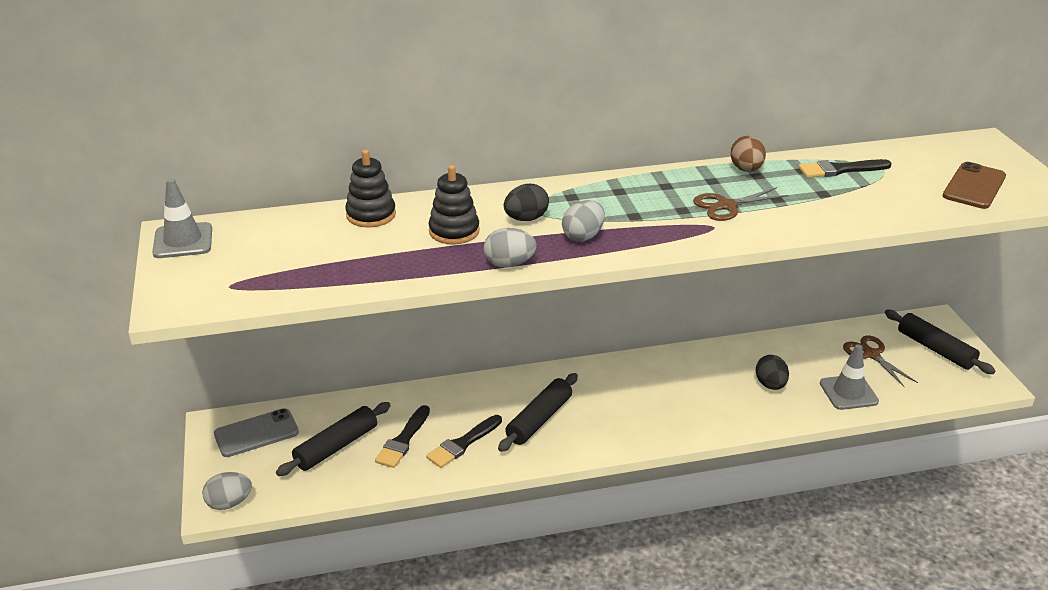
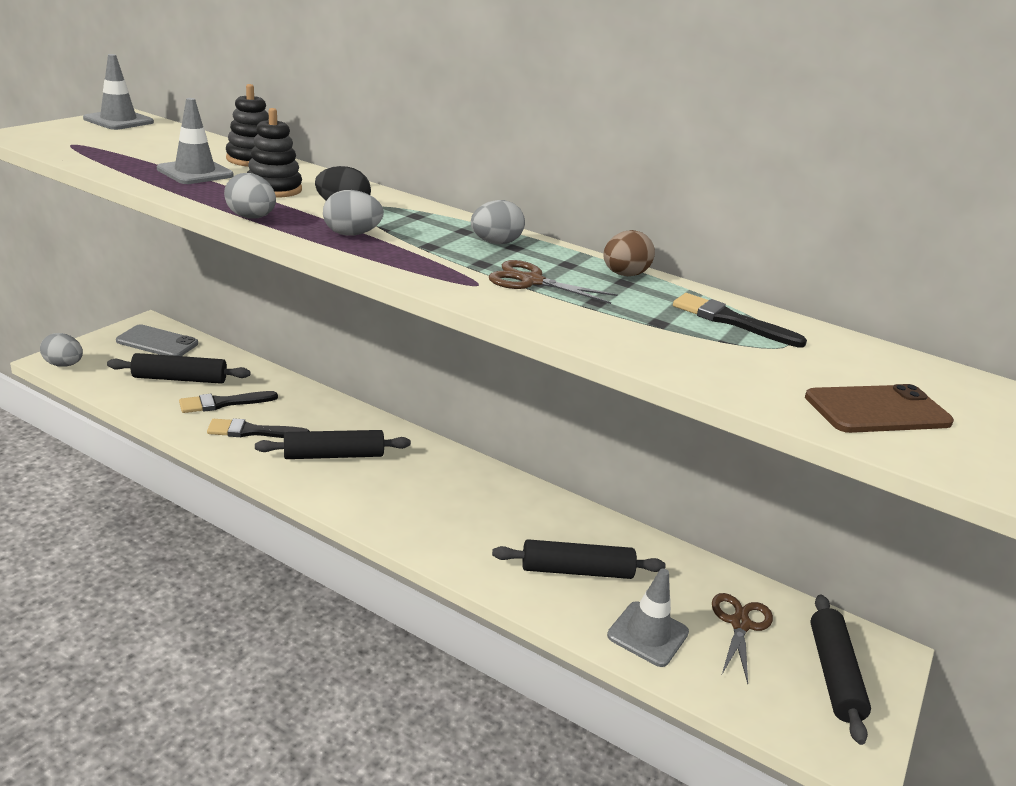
camera: 40 degrees right, 5 degrees down
black egg [756,355,789,390] -> black rolling pin [492,539,666,579]
none -> grey traffic cone [157,98,234,184]
none -> grey egg [471,200,525,244]

